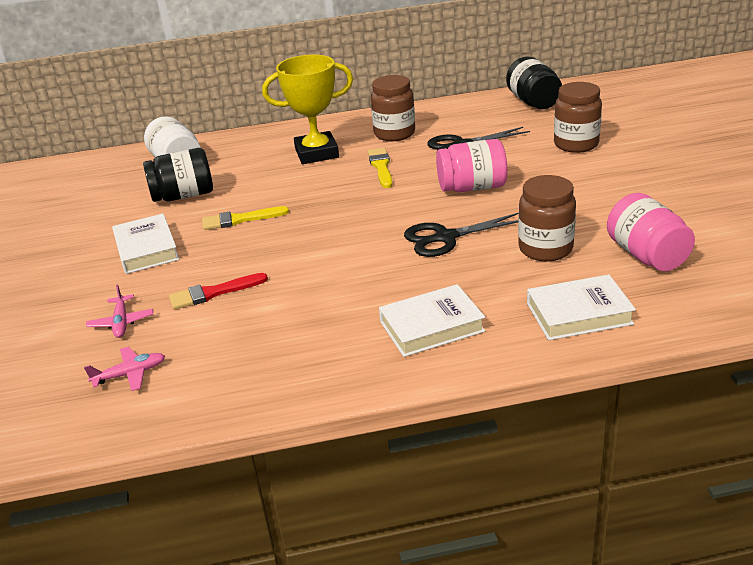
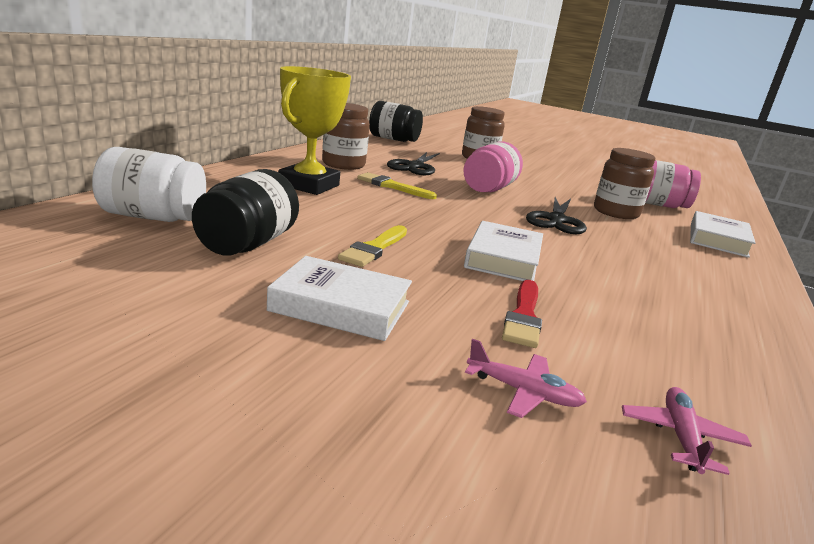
camera: 60 degrees left, 10 degrees down
white book [379,284,485,357] -> white book moved to [464,221,543,281]

